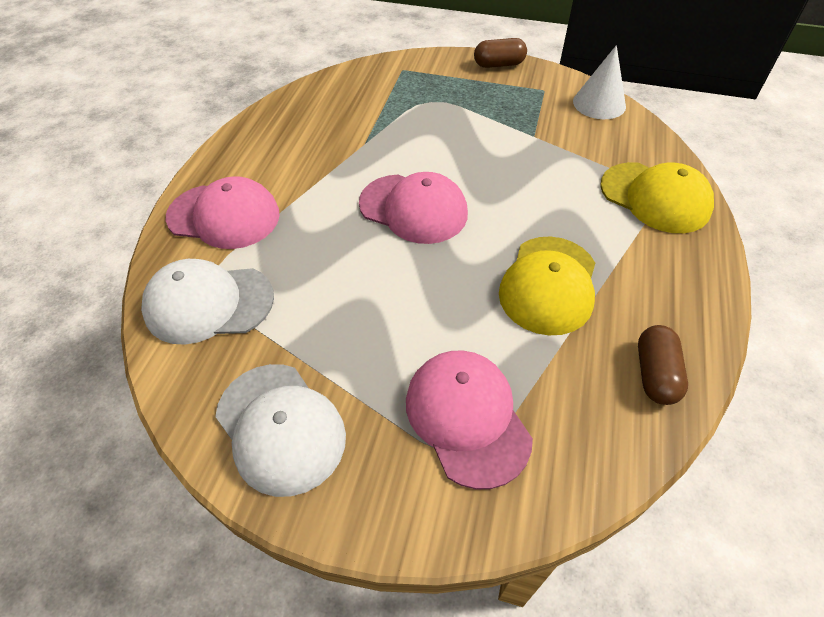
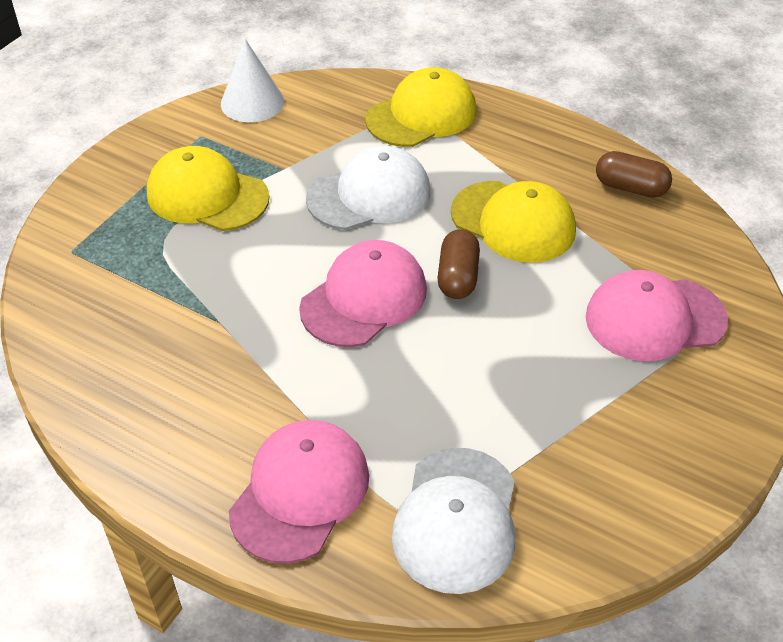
camera: 75 degrees left, 5 degrees down
white cap [215,364,346,497] -> white cap moved to [306,146,430,230]
brown capsule [474,38,527,68] -> brown capsule moved to [438,229,480,299]
none -> yellow cap [147,146,270,231]

